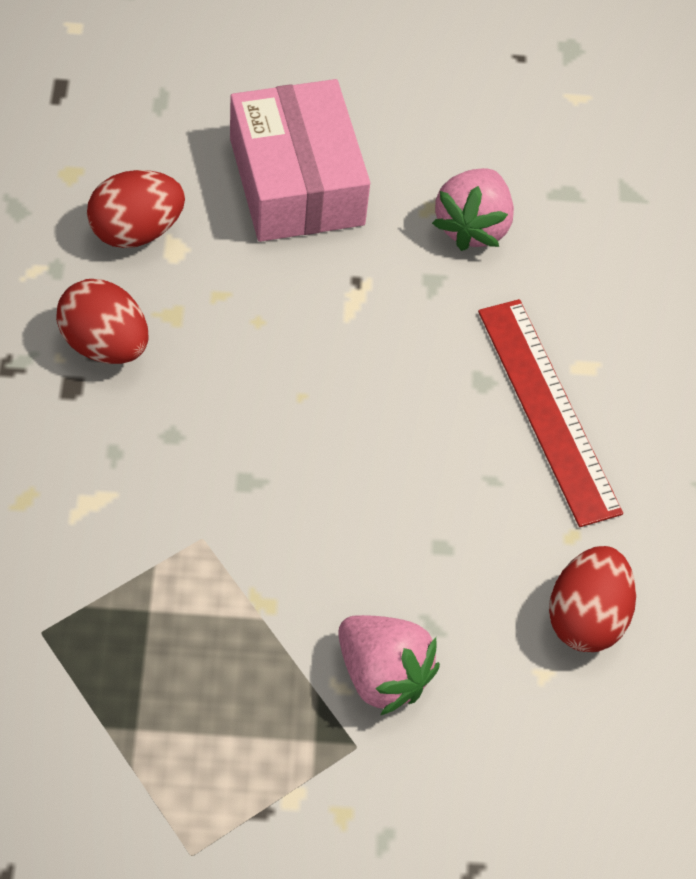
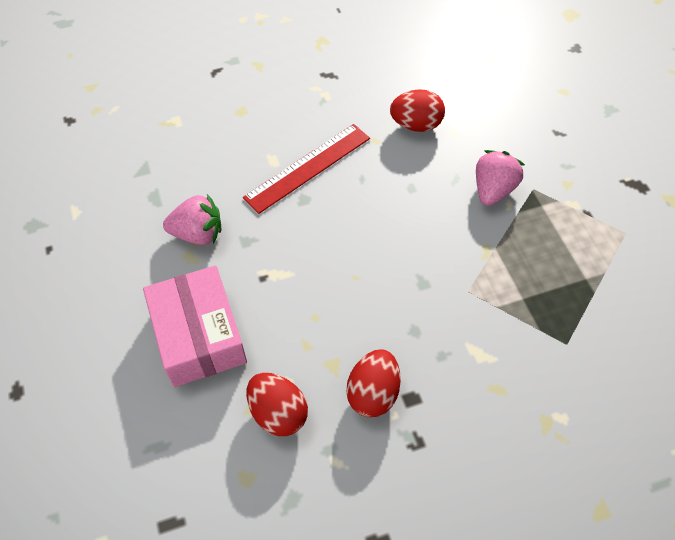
camera: 105 degrees left, 0 degrees up
pink box [230,79,370,242] -> pink box turned 75 degrees counterclockwise [143,265,247,387]

